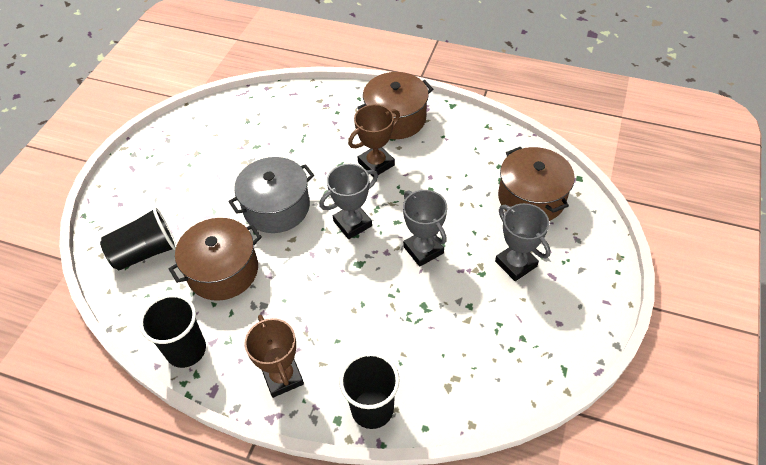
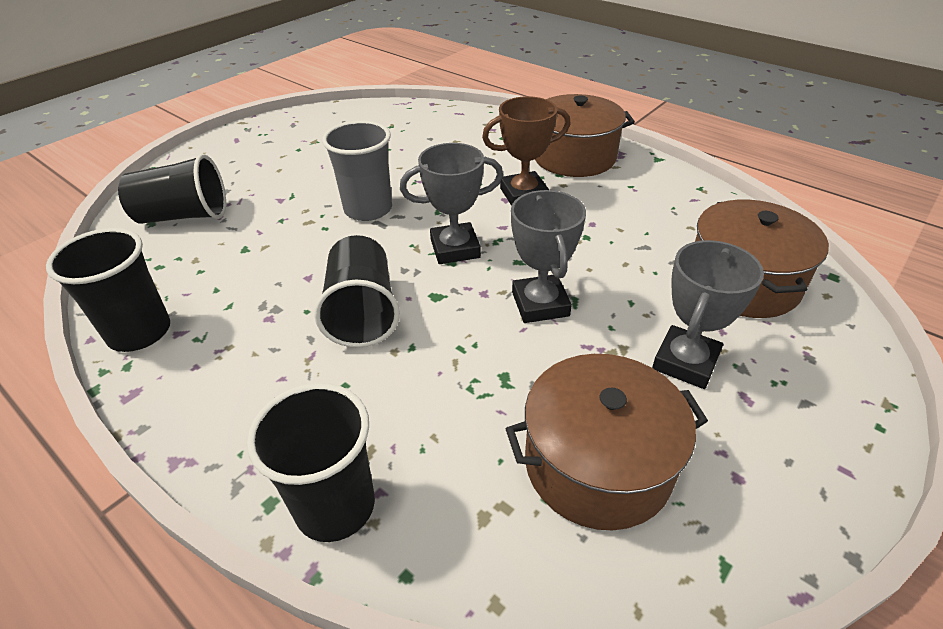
camera: 20 degrees right, 10 degrees down
brown pot [169,218,262,301] -> brown pot moved to [506,354,708,530]
grey pot [228,157,314,233] -> grey cup [322,120,392,221]
brown trophy [245,315,304,398] -> none
grey trophy [495,203,551,281] -> grey trophy turned 45 degrees clockwise [652,240,764,389]
none -> black cup [314,235,400,348]

